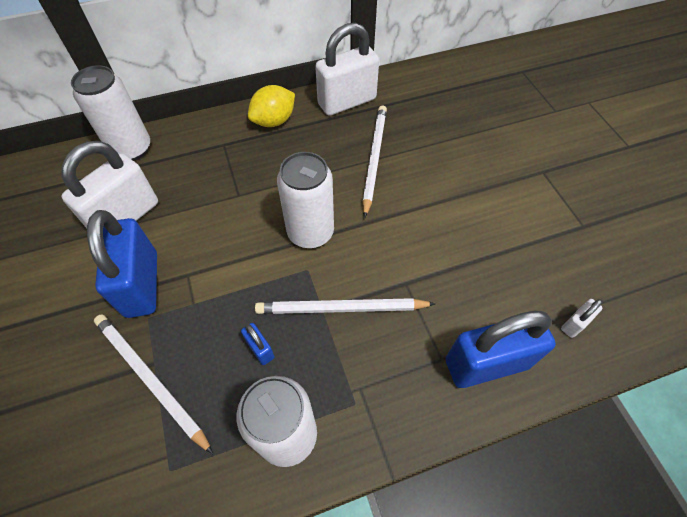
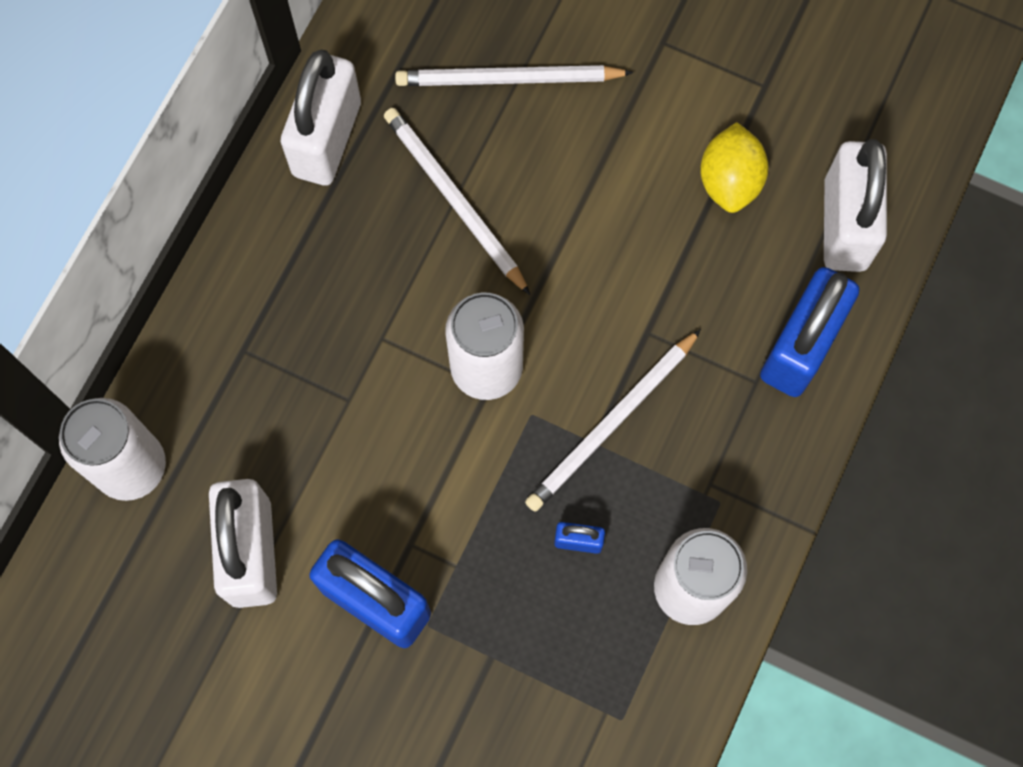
camera: 45 degrees left, 15 degrees up
white pencil [94,314,213,454] -> white pencil moved to [395,65,634,86]
yellow lemon [248,85,295,127] -> yellow lemon moved to [700,122,769,213]
white padlock [561,299,603,338] -> white padlock [824,139,887,272], size x2.32

